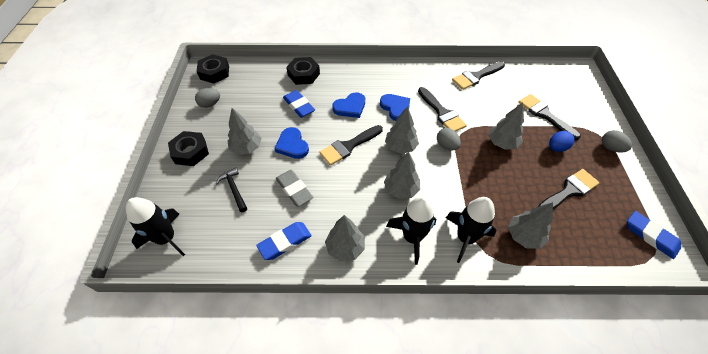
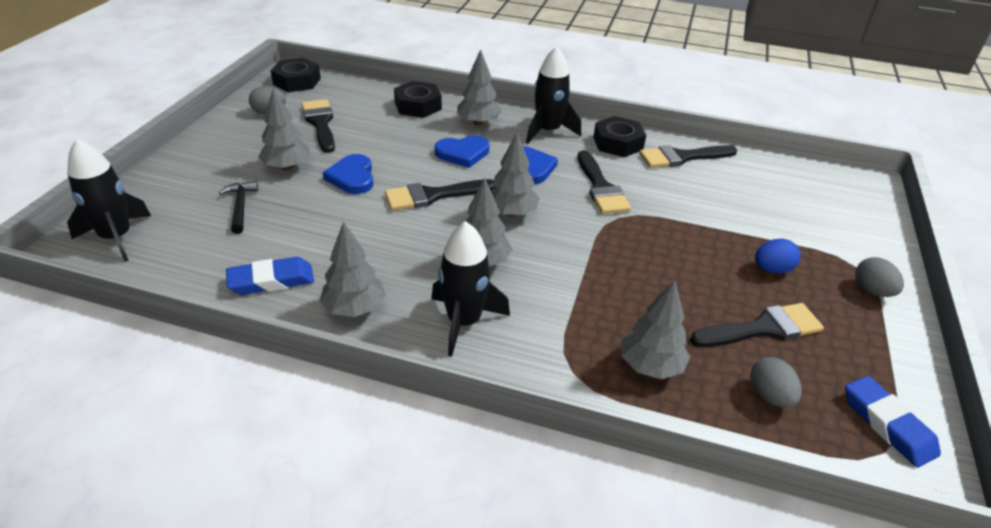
camera: 15 degrees right, 15 degrees down
black nut [168,131,209,166] -> black nut moved to [593,116,646,157]
grey eraser [276,170,313,207] -> none
blue eraser [283,90,315,118] -> none
grey egg [437,128,461,151] -> grey egg moved to [750,357,802,408]
black rocket [446,197,497,263] -> black rocket moved to [526,47,581,144]
grey tree [488,103,524,150] -> grey tree moved to [457,49,502,126]
black brush [518,94,581,140] -> black brush moved to [302,99,335,153]

